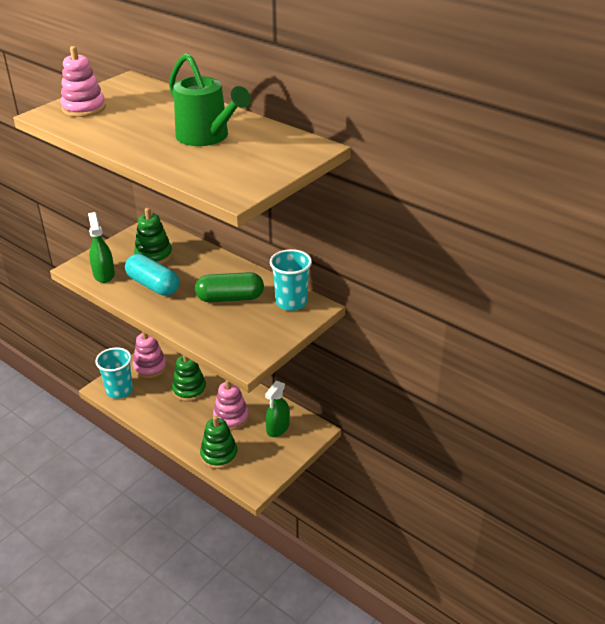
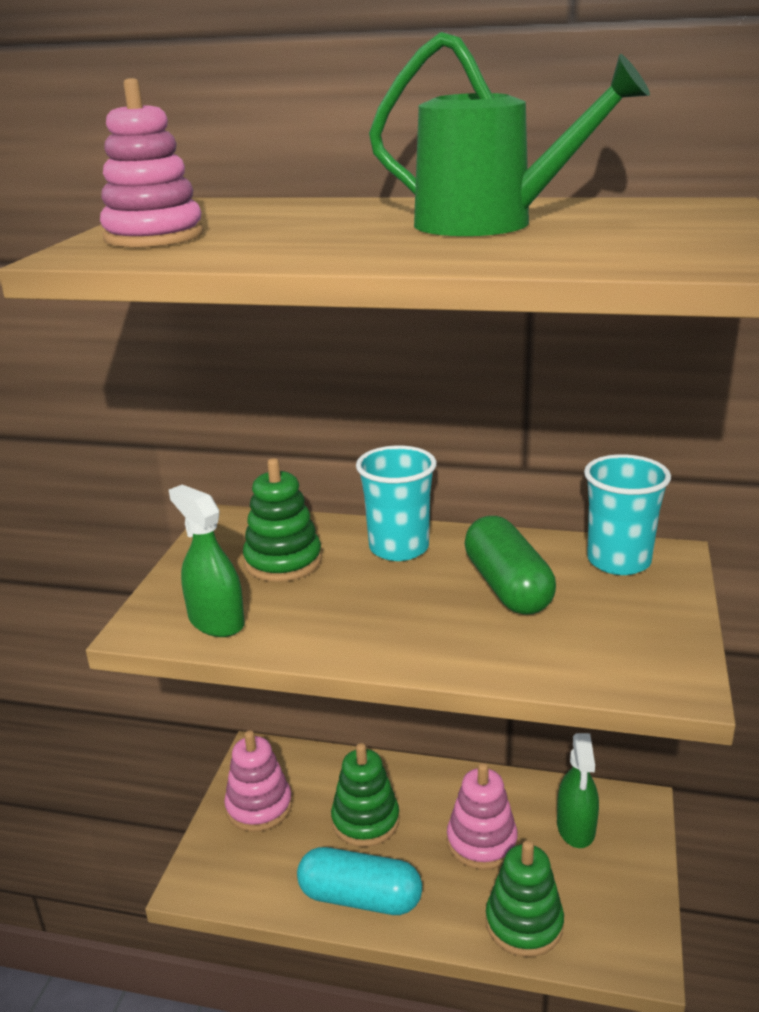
camera: 25 degrees left, 10 degrees down
turquoise cup [95,347,133,399] -> turquoise cup moved to [356,445,437,561]
turquoise capsule [125,254,179,296] -> turquoise capsule moved to [297,847,422,915]
green capsule [195,272,264,302] -> green capsule turned 75 degrees counterclockwise [465,516,556,615]

